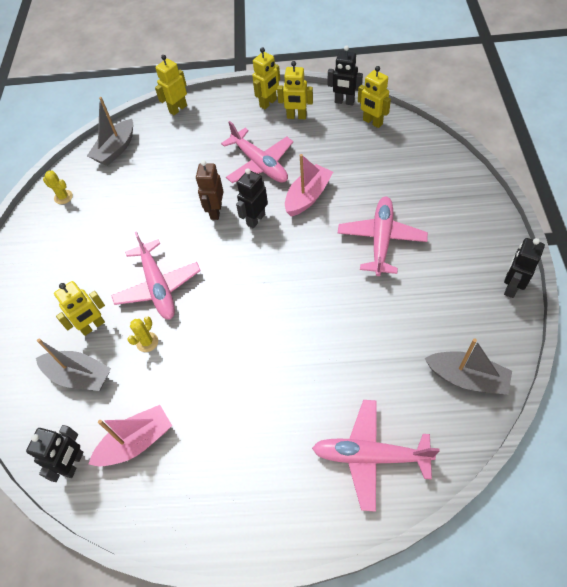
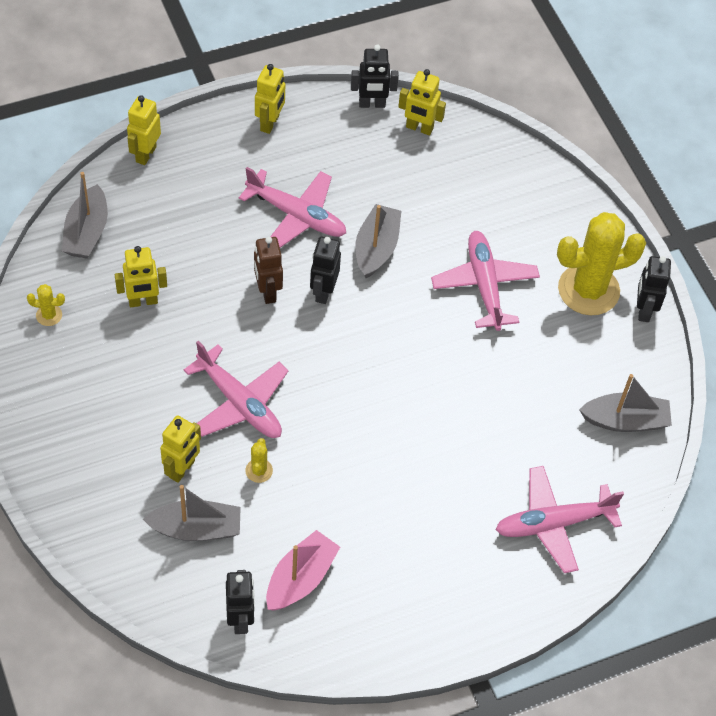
camera: 30 degrees left, 0 degrees up
yellow robot [277,61,313,119] -> yellow robot moved to [115,246,167,307]
pink boat [285,154,333,217] -> grey boat [355,204,401,278]
none -> yellow cactus [557,212,646,315]

